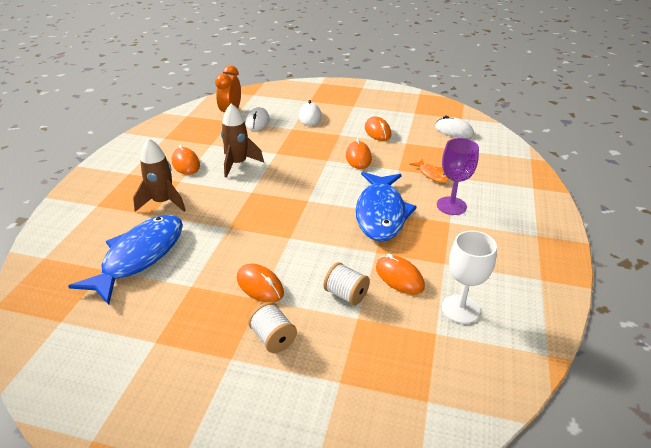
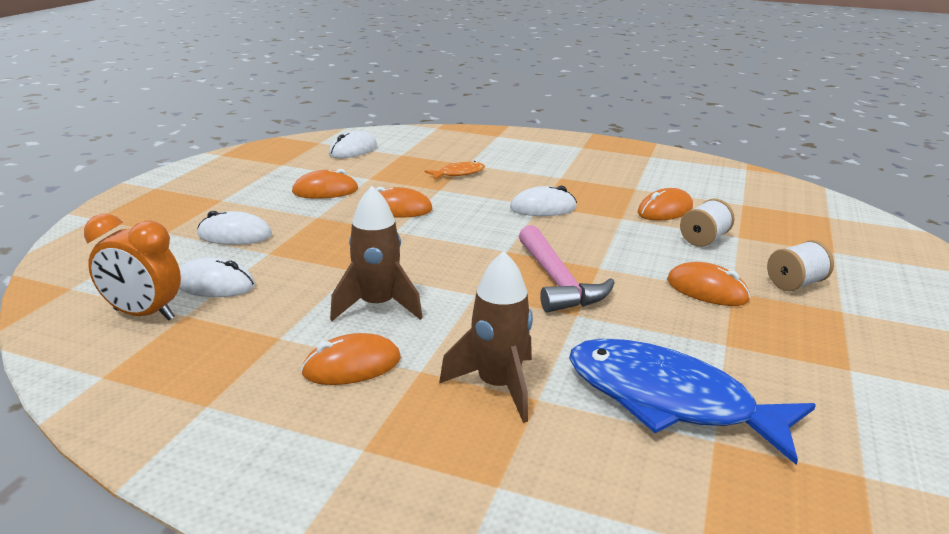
camera: 85 degrees left, 10 degrees down
orange mouse [237,264,284,303] -> orange mouse turned 75 degrees clockwise [667,262,751,306]
blue fish [356,172,417,241] -> white mouse [510,186,577,216]
purple goblet [437,138,479,215] -> none
white goblet [442,231,497,324] -> none
none -> pink hammer [519,225,615,313]

